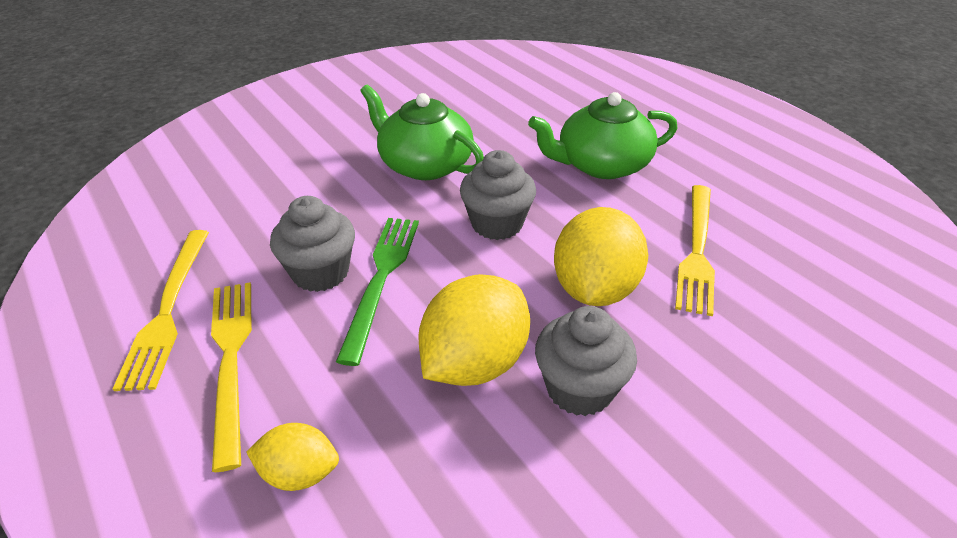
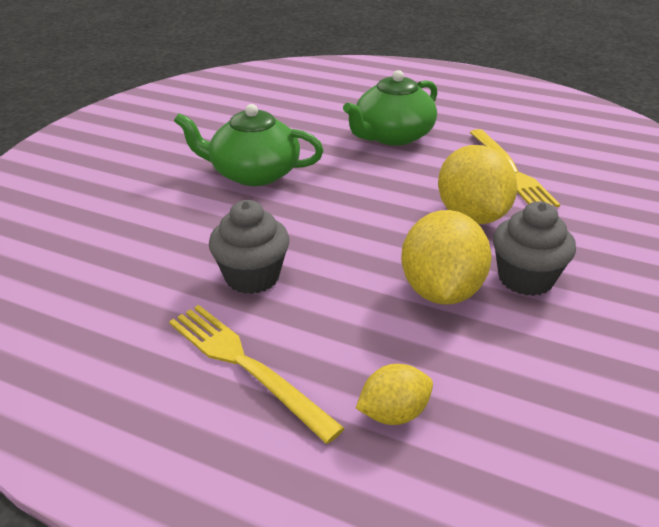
camera: 30 degrees left, 5 degrees down
yellow fork [113,230,209,391] -> none
green fork [336,218,419,366] -> none
grey cupcake [460,150,536,240] -> none

